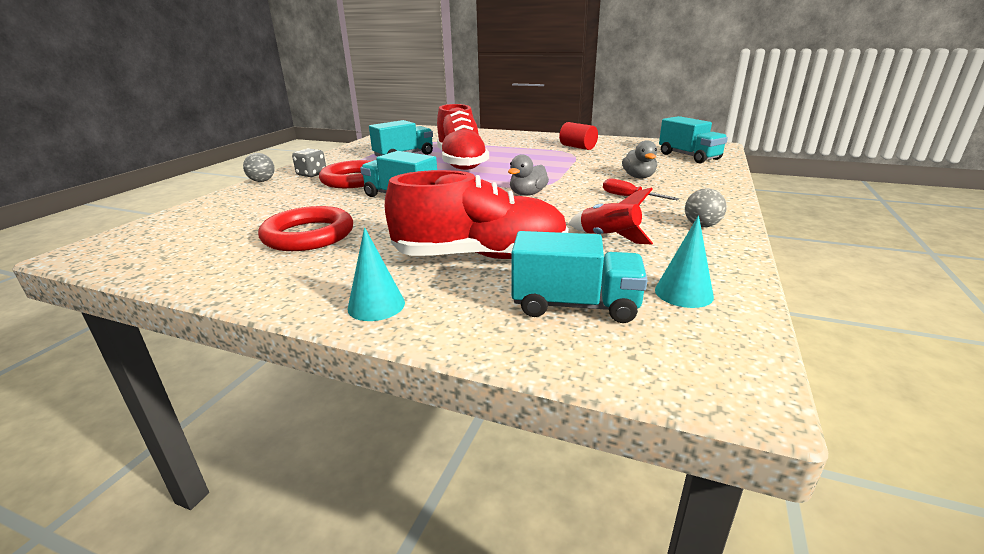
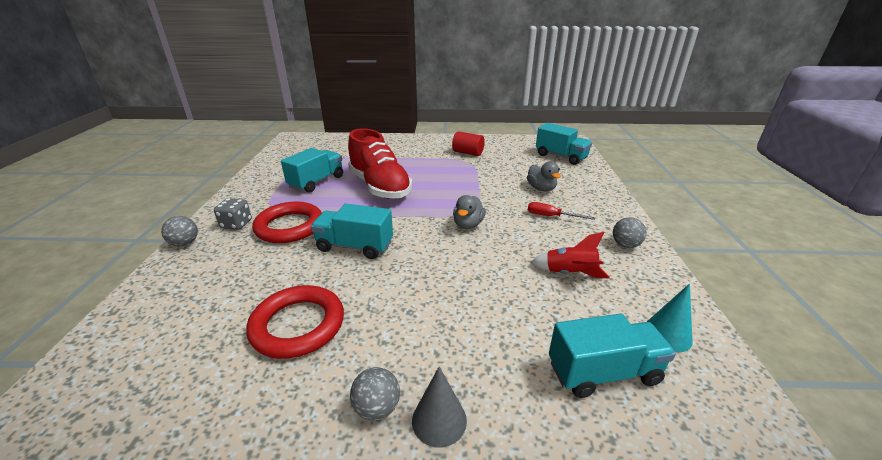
camera: 20 degrees left, 5 degrees up
turquoise cone [347,227,405,321] -> grey cone [412,367,467,447]
red shoe [385,170,569,259] -> none
none -> grey ball [350,367,400,420]

